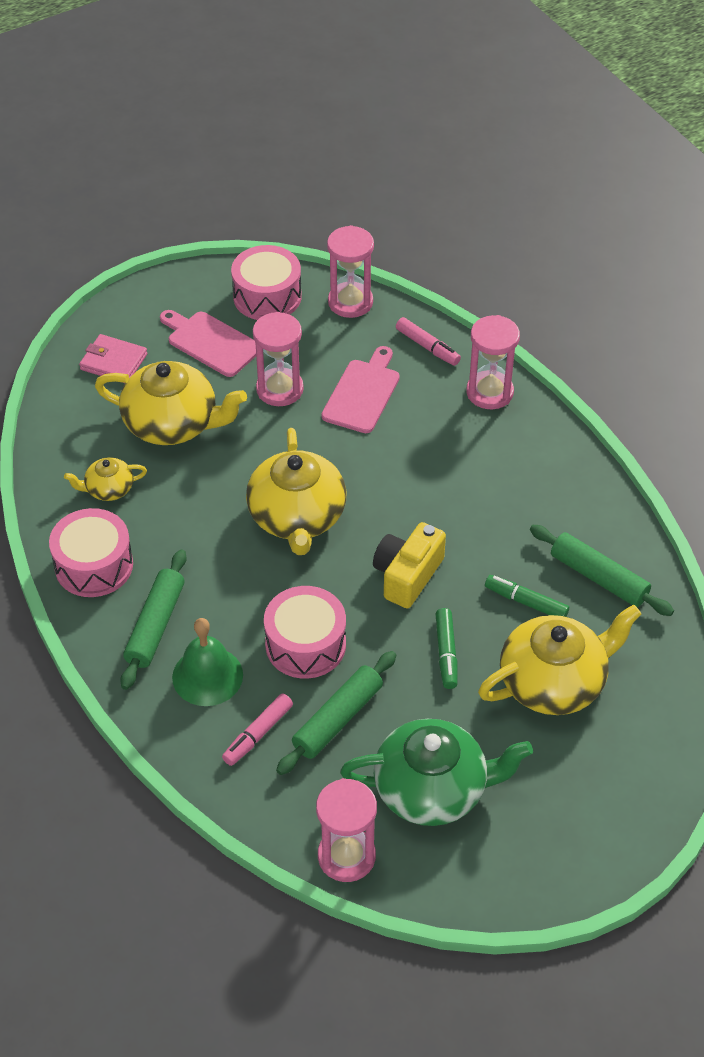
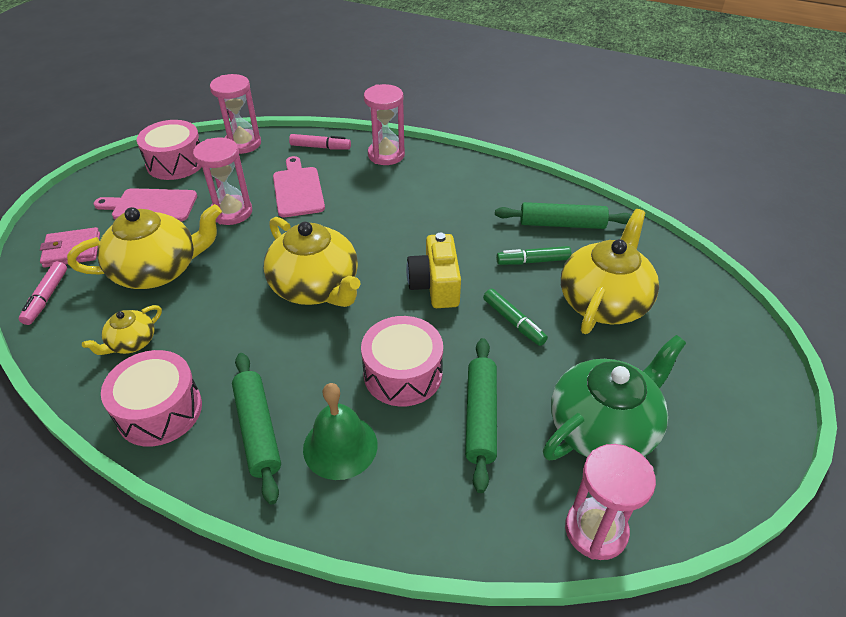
camera: 35 degrees left, 5 degrees down
pink marker [222,693,293,766] -> pink marker moved to [19,261,67,325]

